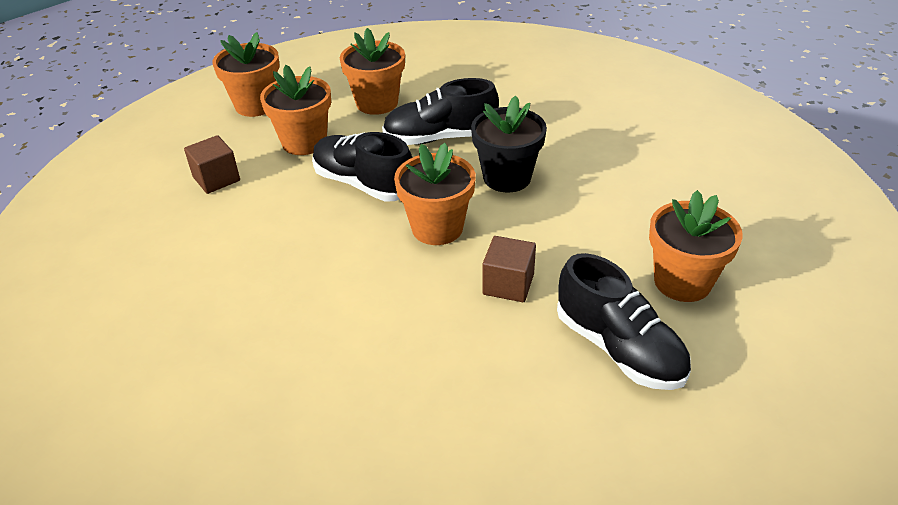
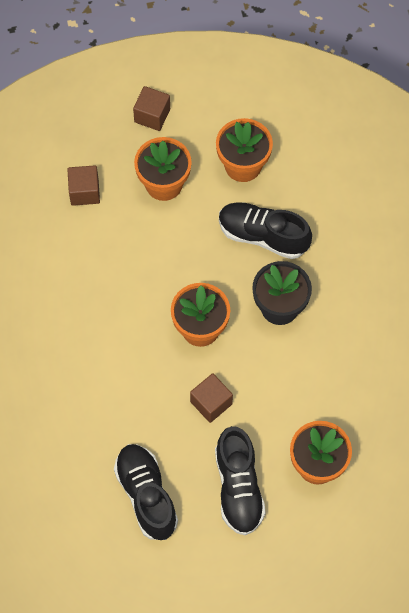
camera: 30 degrees right, 25 degrees up
orange flower pot [212,32,280,117] -> brown cube [133,86,170,131]
black shoe [312,132,413,202] -> black shoe moved to [114,444,178,540]

